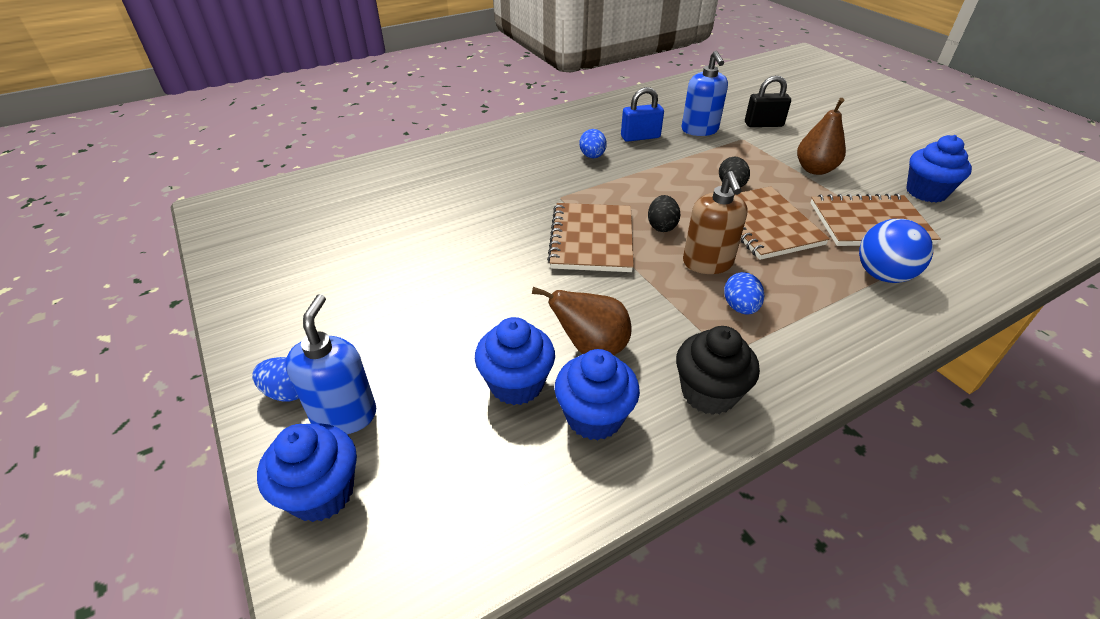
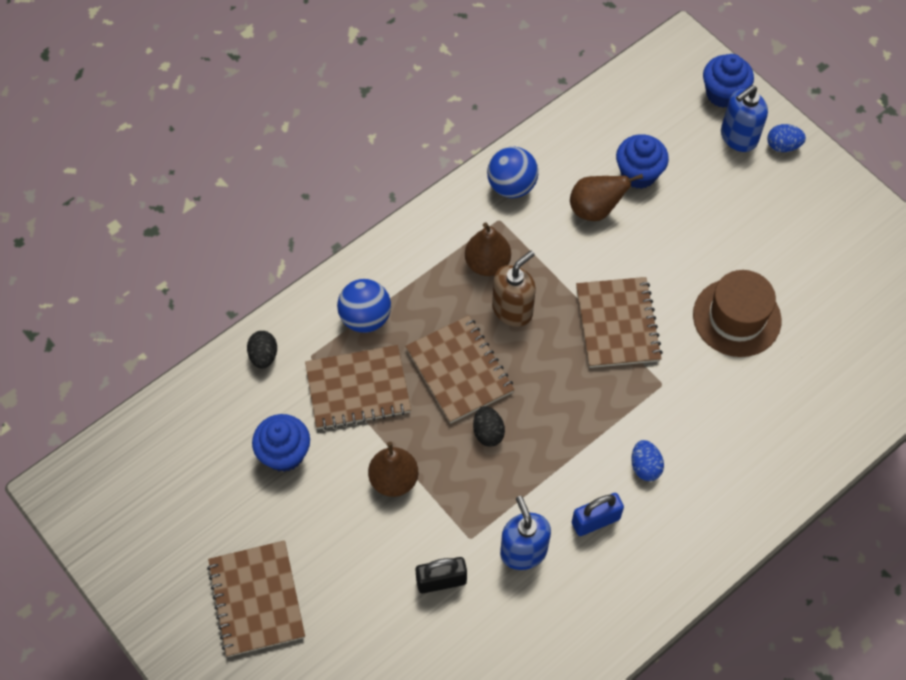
camera: 170 degrees right, 20 degrees up
blue soap dispenser [285,294,376,434] -> blue soap dispenser turned 60 degrees clockwise [721,85,768,152]
blue cupcake [555,349,640,440] -> none
black egg [648,195,680,232] -> black egg moved to [247,331,277,368]
black cupcake [676,326,760,415] -> blue ball [487,147,538,198]
brown soap dispenser [683,171,748,274] -> brown soap dispenser turned 60 degrees clockwise [492,251,536,327]
blue egg [724,272,764,315] -> brown pear [465,222,511,276]
none -> brown notebook [207,540,305,657]
none -> brown hat [693,270,781,357]

